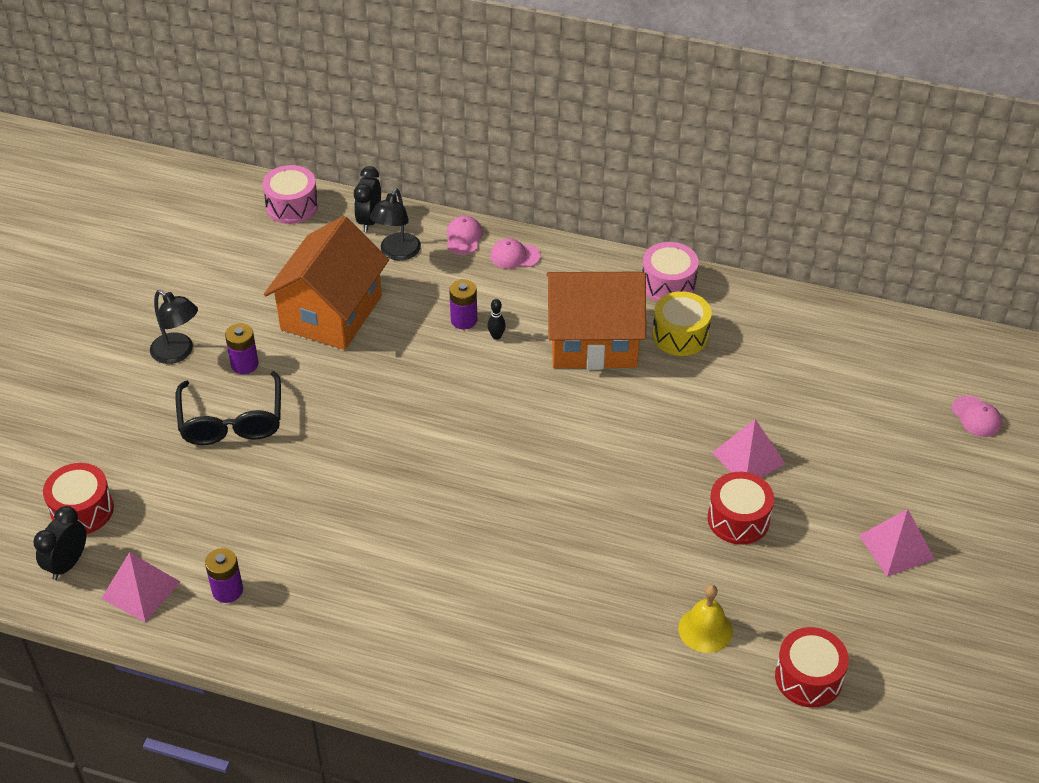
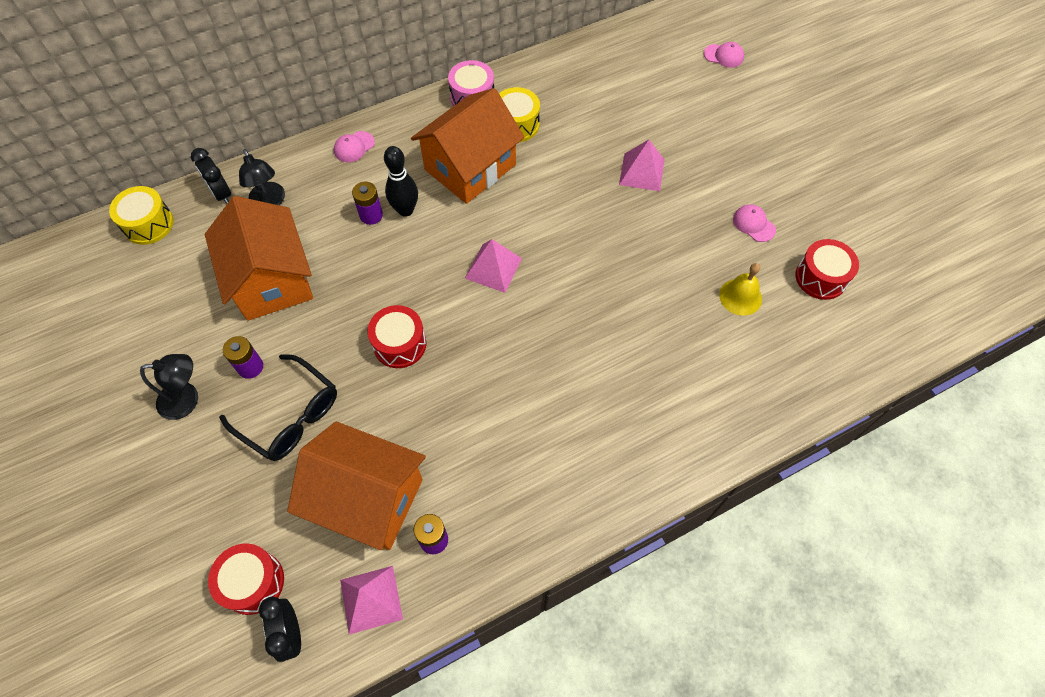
camera: 45 degrees left, 15 degrees up
pink drum [262,165,318,224] -> yellow drum [109,186,174,245]
pink cap [447,216,483,255] -> pink cap moved to [733,204,776,242]
black bowling pin [487,299,506,340] -> black bowling pin [384,146,418,217], size x2.02
red drum [708,472,774,545] -> red drum moved to [367,305,426,368]
pink pyramid [859,509,935,577] -> pink pyramid moved to [465,239,522,293]
none -> orange house [287,421,426,550]

